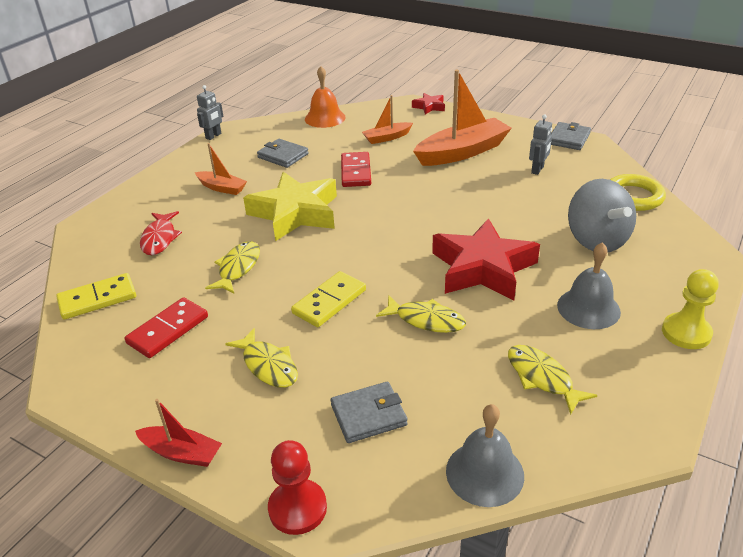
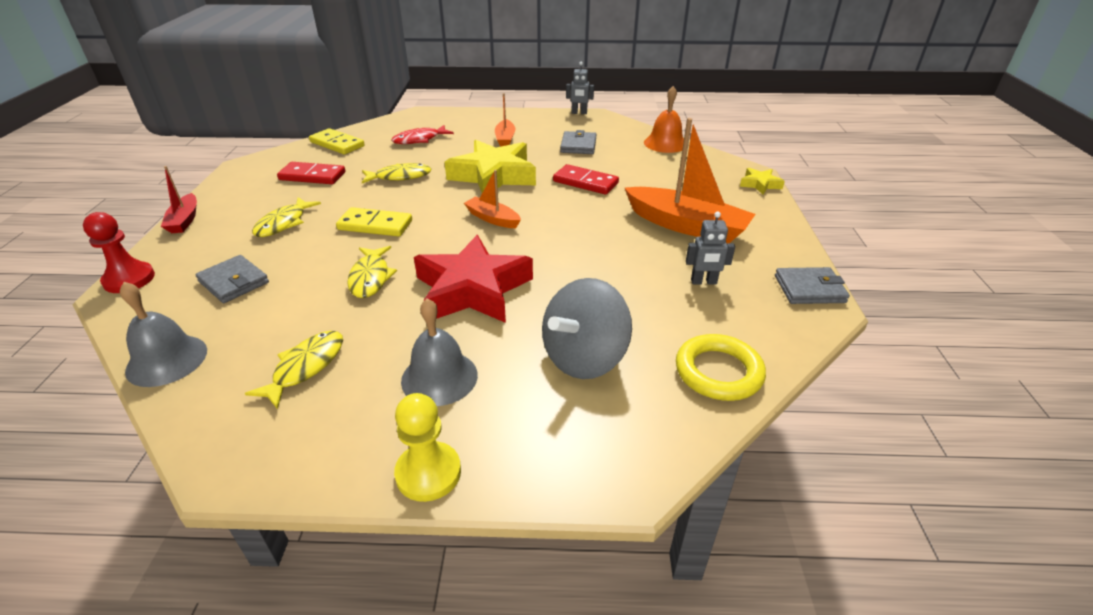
camera: 60 degrees right, 0 degrees up
red domino [341,152,371,187] -> red domino turned 60 degrees clockwise [553,164,619,195]
orange boat [362,95,413,144] -> orange boat moved to [464,170,521,228]
red star [412,93,445,114] -> yellow star [740,168,785,194]

